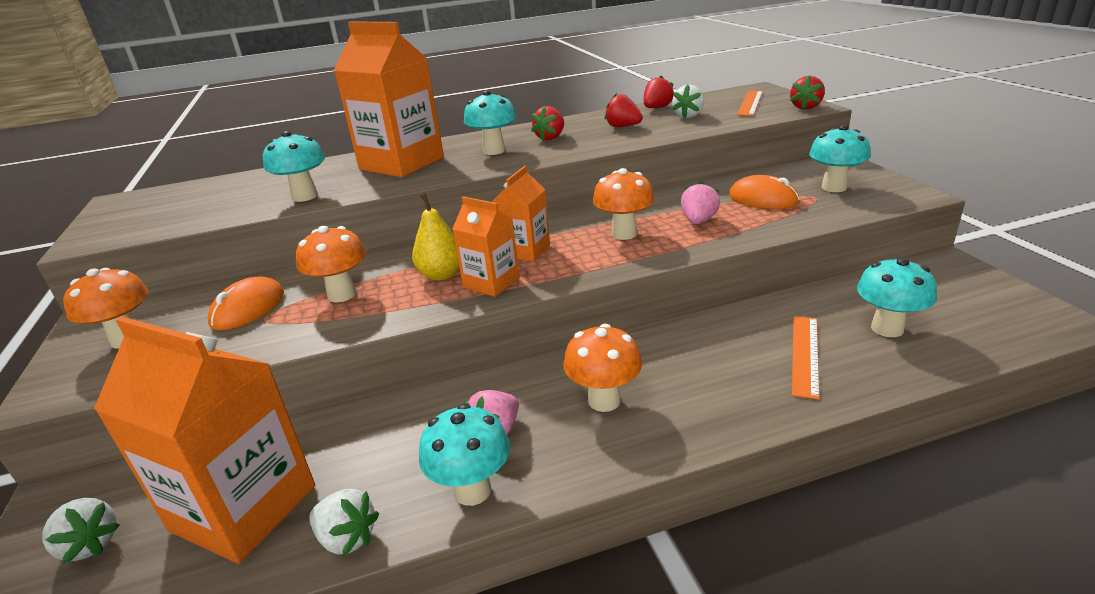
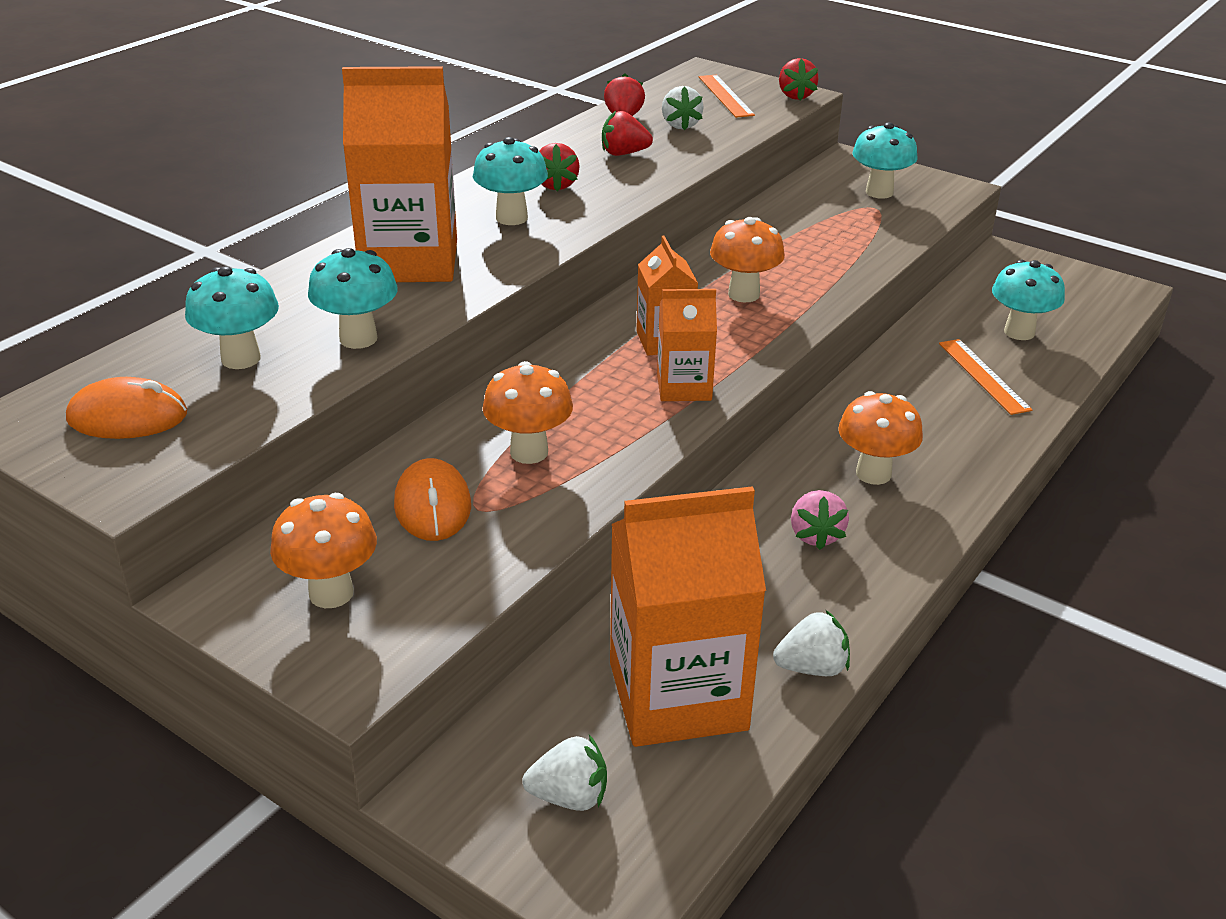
camera: 40 degrees left, 5 degrees up
yellow pear [412,193,459,280] -> none
turquoise mushroom [419,404,510,506] -> turquoise mushroom moved to [185,266,279,369]
pink strawberry [681,181,720,224] -> none
orange mouse [729,175,800,209] -> orange mouse moved to [66,377,187,439]

